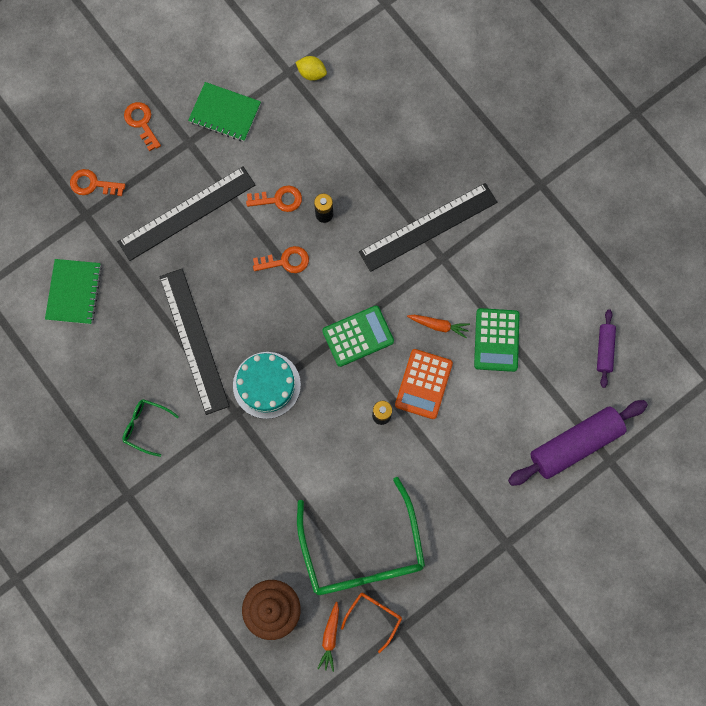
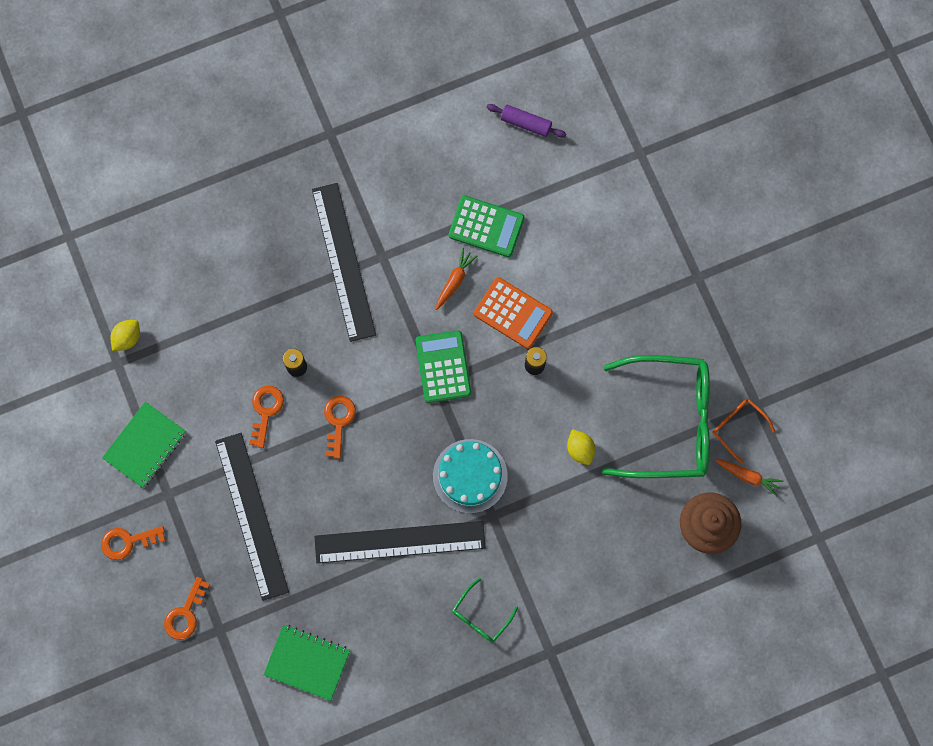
camera: 75 degrees left, 0 degrees up
purple rolling pin [508,400,648,486] -> none
none -> yellow lemon [567,429,595,465]

